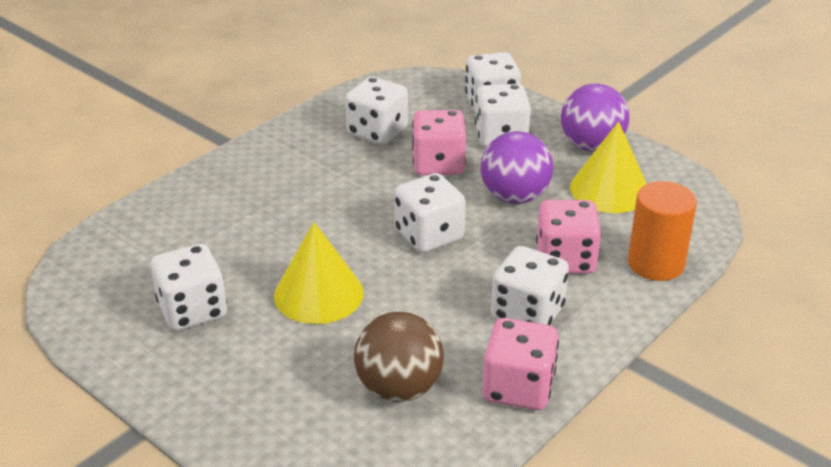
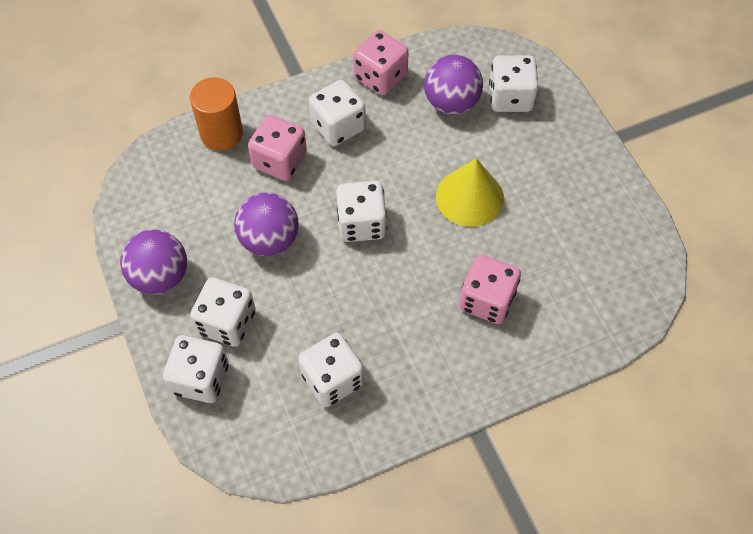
camera: 155 degrees left, 25 degrees up
white dice [150,244,227,331] -> white dice moved to [489,56,538,112]
brown ball [354,312,444,402] -> purple ball [424,55,483,115]
pink dice [412,110,466,175] -> pink dice moved to [459,254,521,324]
yellow cone [570,121,647,213] -> none

